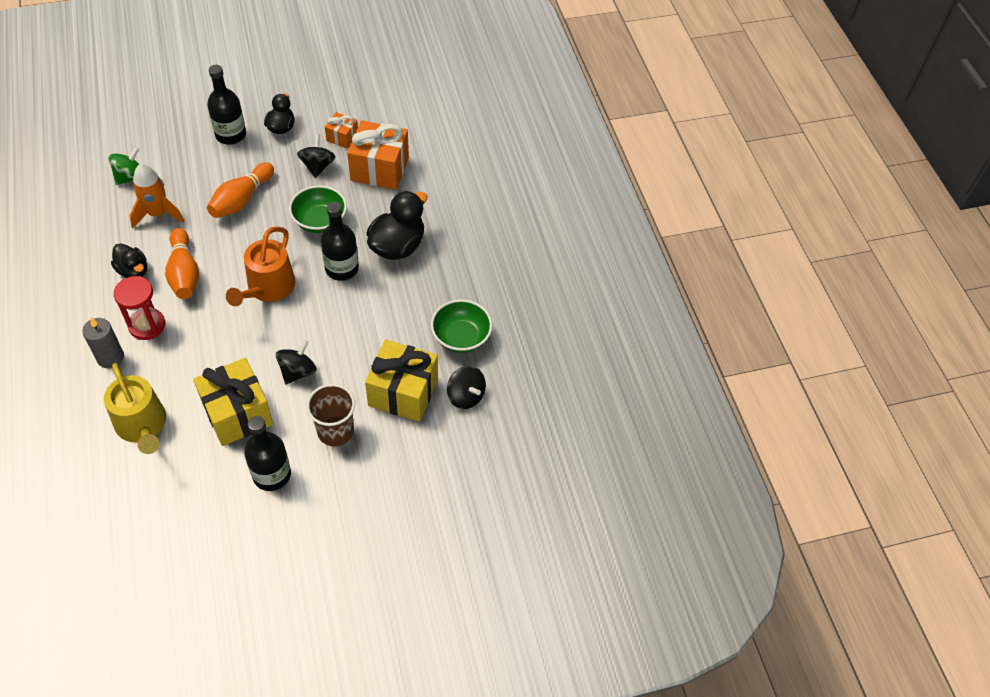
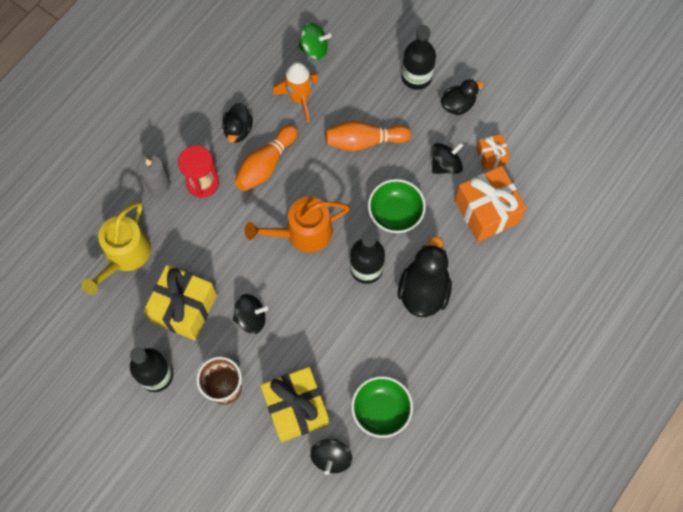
camera: 55 degrees right, 15 degrees up
black duck [367,191,427,260] -> black duck turned 75 degrees counterclockwise [398,236,452,317]

